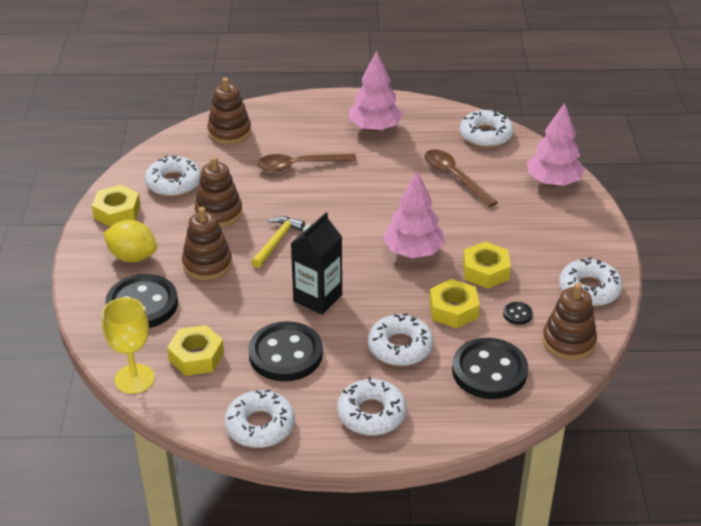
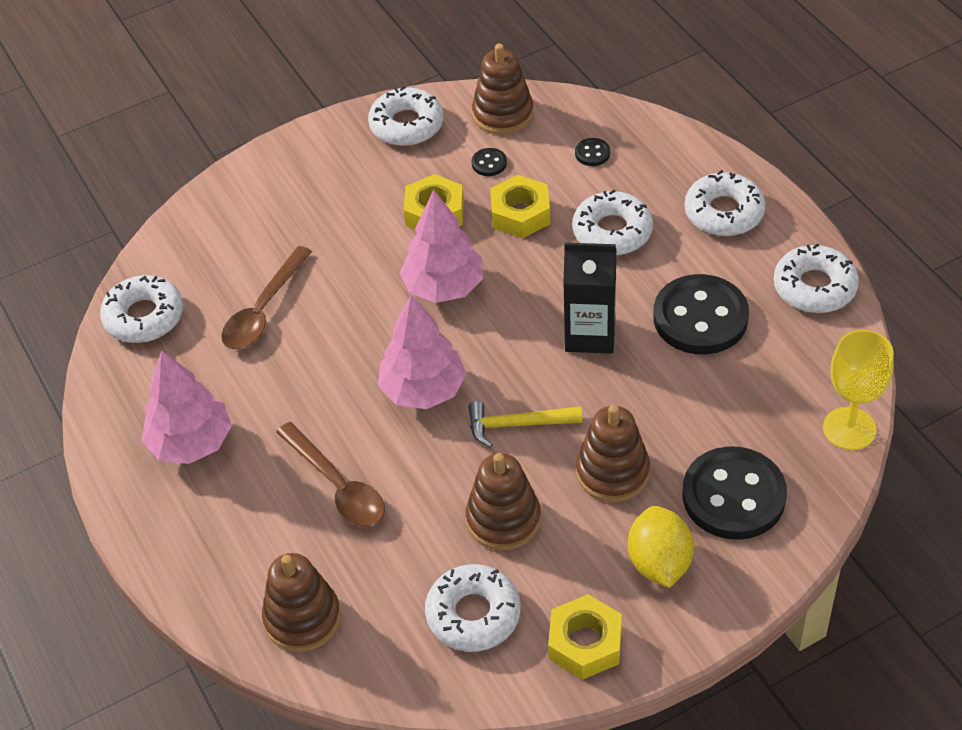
camera: 115 degrees left, 10 degrees up
yellow nut [167,325,224,376] -> none
black button [452,338,528,399] -> black button [575,138,610,166], size x0.41
pink tree [527,103,585,186] -> pink tree moved to [378,295,466,409]

